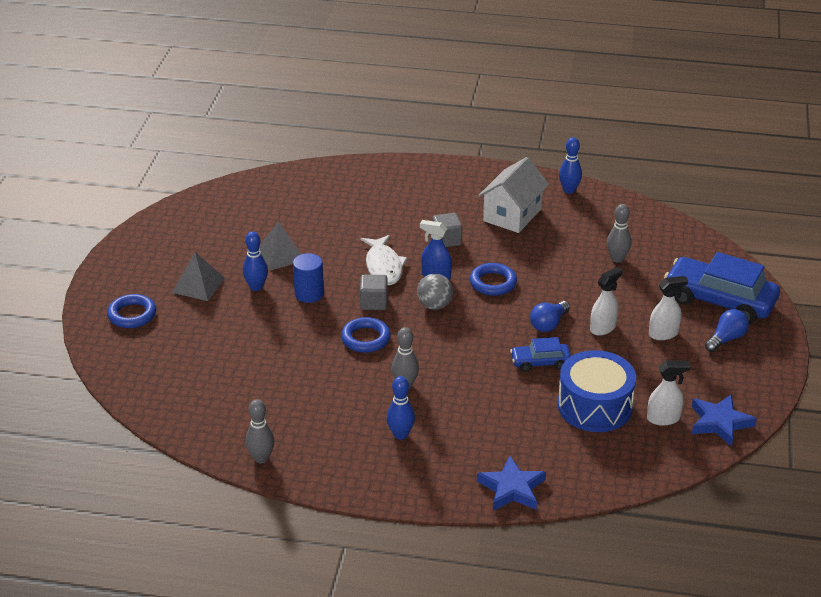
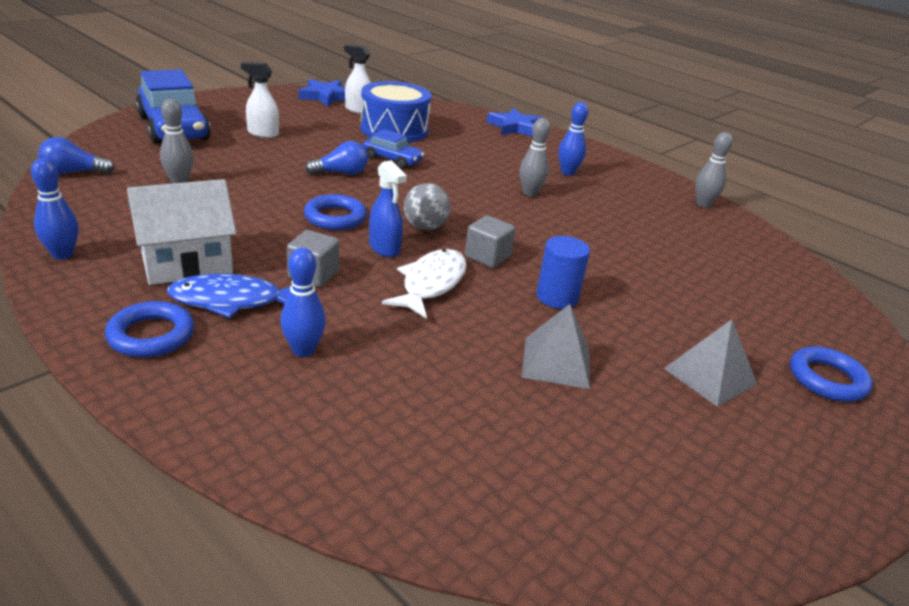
camera: 150 degrees left, 5 degrees down
blue bowling pin [243,231,268,291] -> blue bowling pin moved to [280,247,326,357]
blue ring [341,317,391,353] -> blue ring moved to [105,301,194,358]
white spray bottle [590,267,623,336] -> none
blue light bulb [705,309,749,352] -> blue light bulb moved to [38,137,115,174]
none -> blue fish [167,274,291,318]

